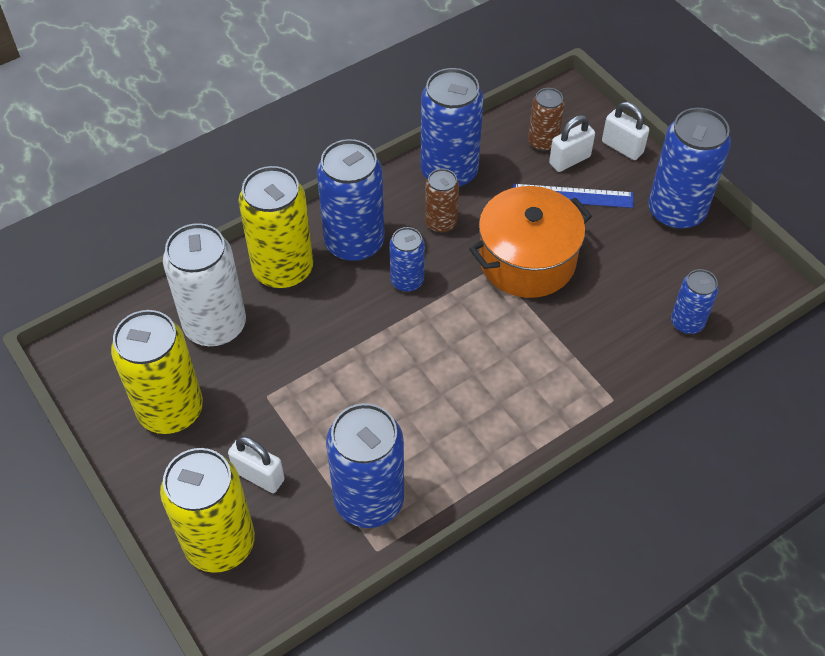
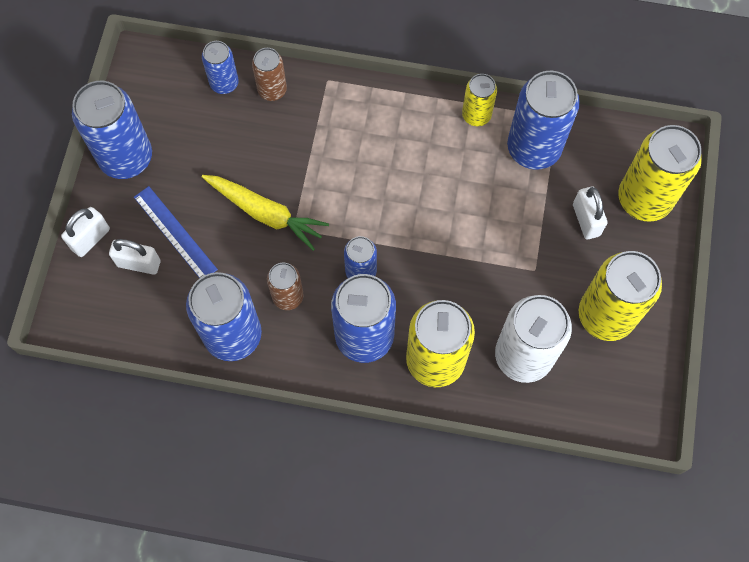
camera: 135 degrees left, 15 degrees up
orange pot [469,186,592,298] -> yellow carrot [202,175,329,251]
brown can [528,88,565,152] -> brown can moved to [252,48,287,101]
white padlock [602,102,649,160] -> white padlock turned 45 degrees clockwise [61,207,110,257]
none -> yellow can [462,74,497,126]

